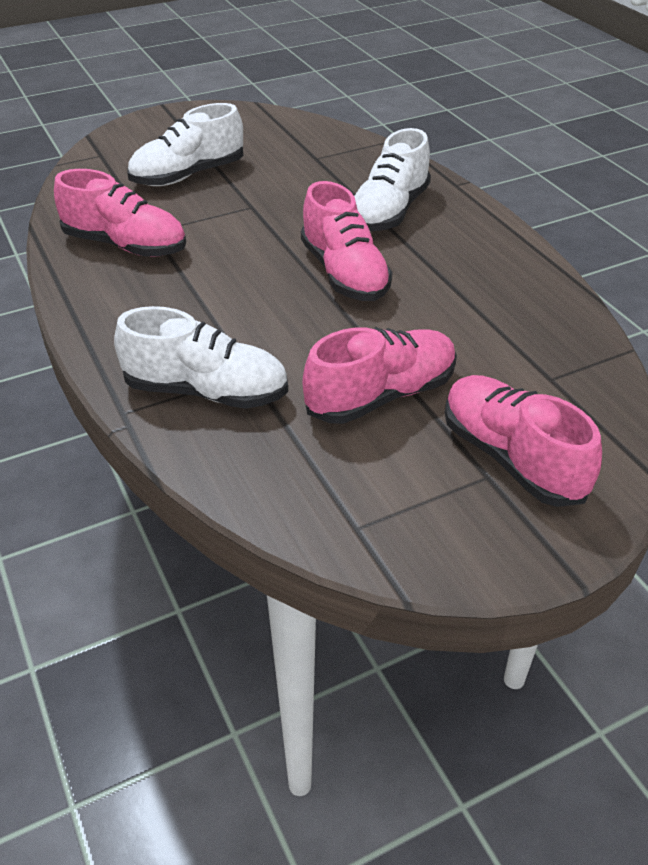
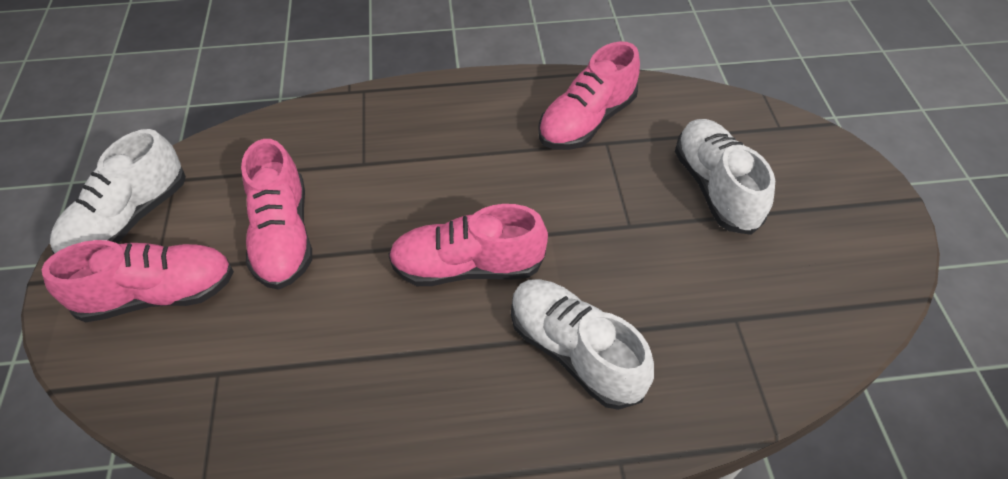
camera: 110 degrees right, 10 degrees up
white shoe [114,306,288,409] -> white shoe moved to [50,129,186,254]

